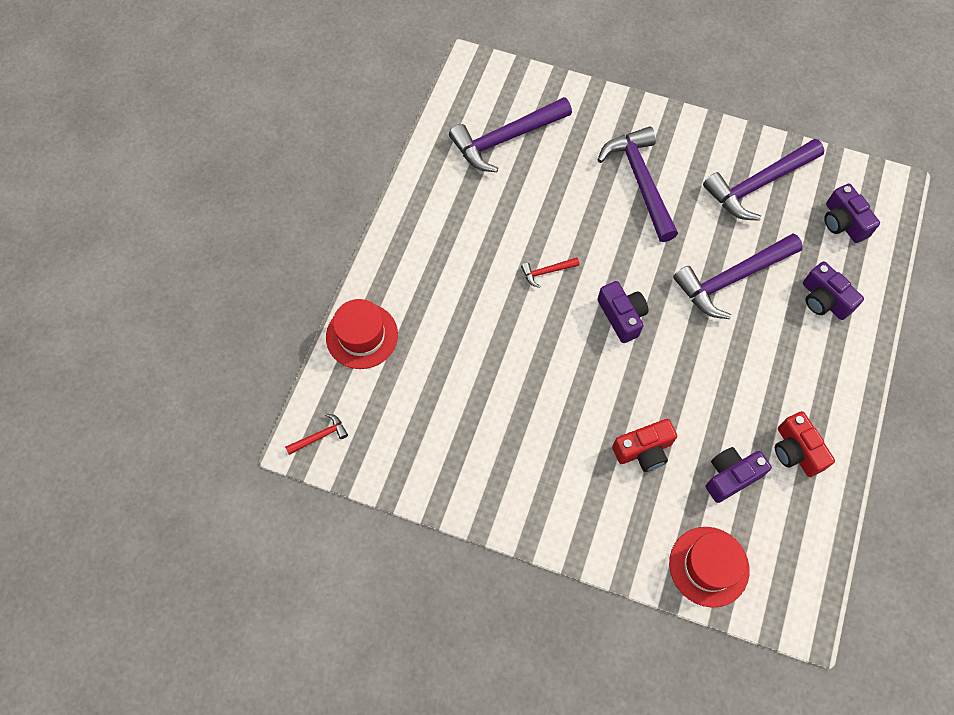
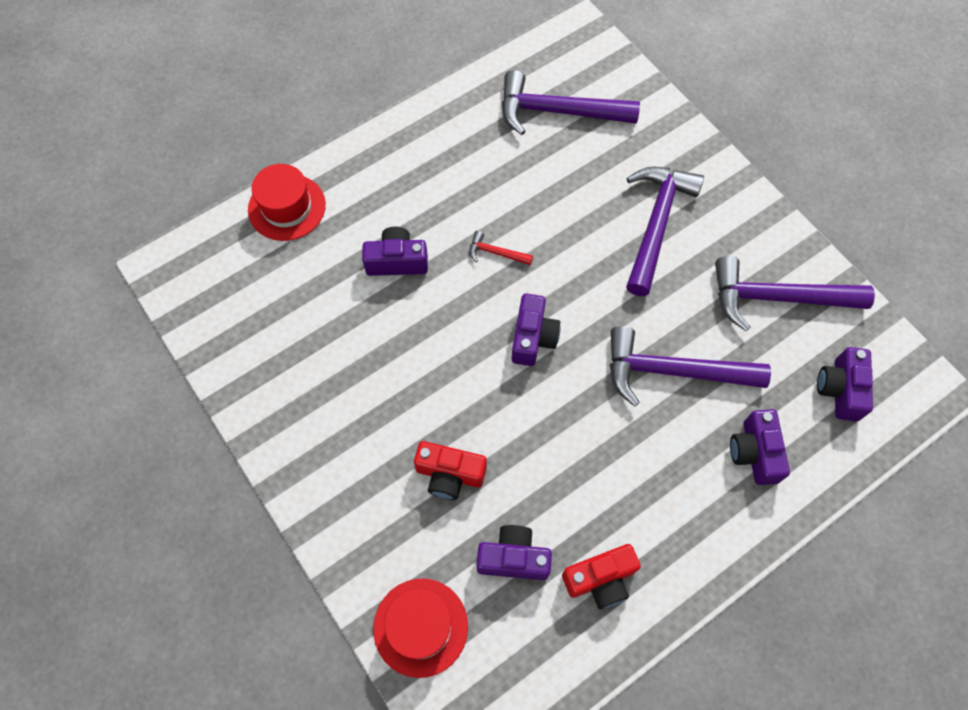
camera: 35 degrees right, 0 degrees up
red hammer [285,414,348,455] -> none
red camera [775,411,835,477] -> red camera turned 120 degrees counterclockwise [562,544,641,609]
none -> purple camera [362,227,428,276]

